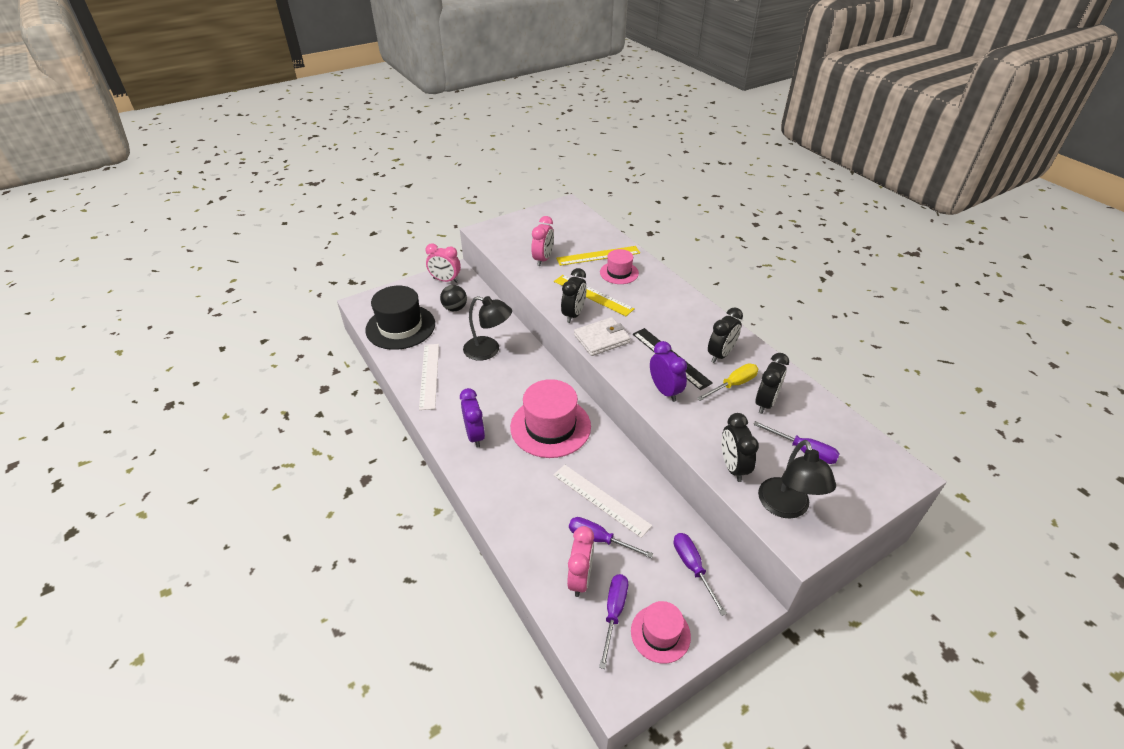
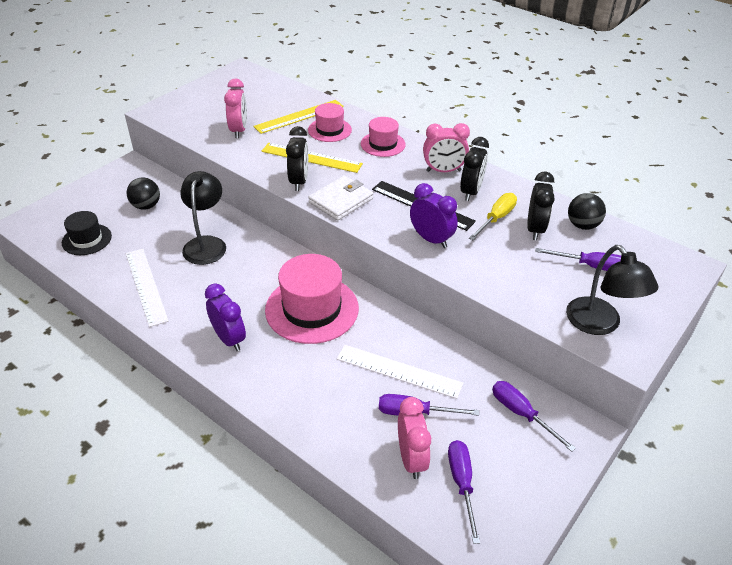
camera: 20 degrees left, 0 degrees up
black hat [365,286,435,350] -> black hat [62,211,112,255], size x0.57
pink clock [426,243,461,283] -> pink clock moved to [423,123,470,172]
black lamp [463,296,512,361] -> black lamp turned 90 degrees counterclockwise [180,171,226,265]
pink hat [631,601,691,664] -> pink hat moved to [361,117,406,157]
black clock [722,413,759,482] -> none
none -> black ball [568,193,606,230]

